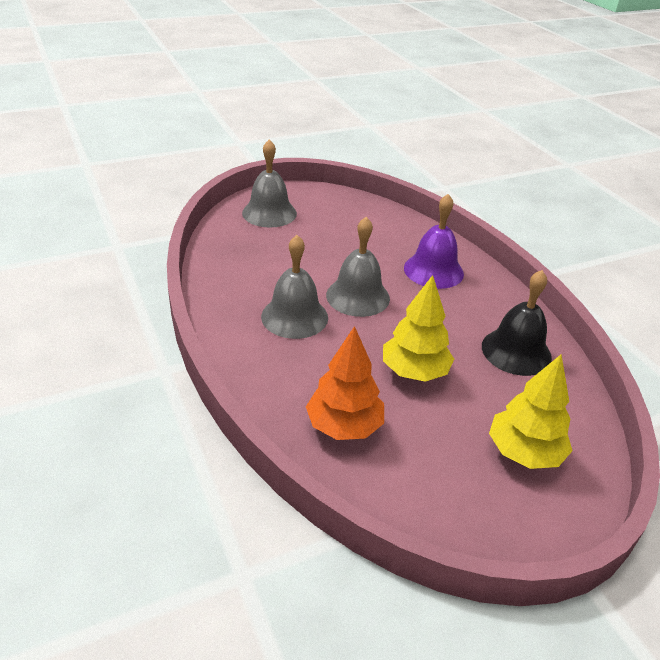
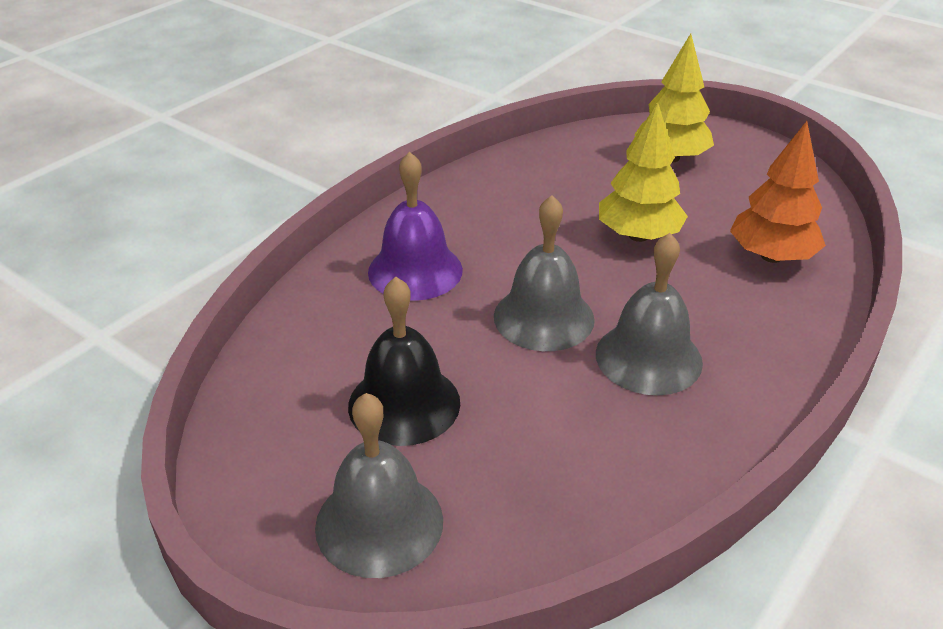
camera: 115 degrees left, 0 degrees up
black bell [482,270,552,376] -> black bell moved to [348,277,460,446]

